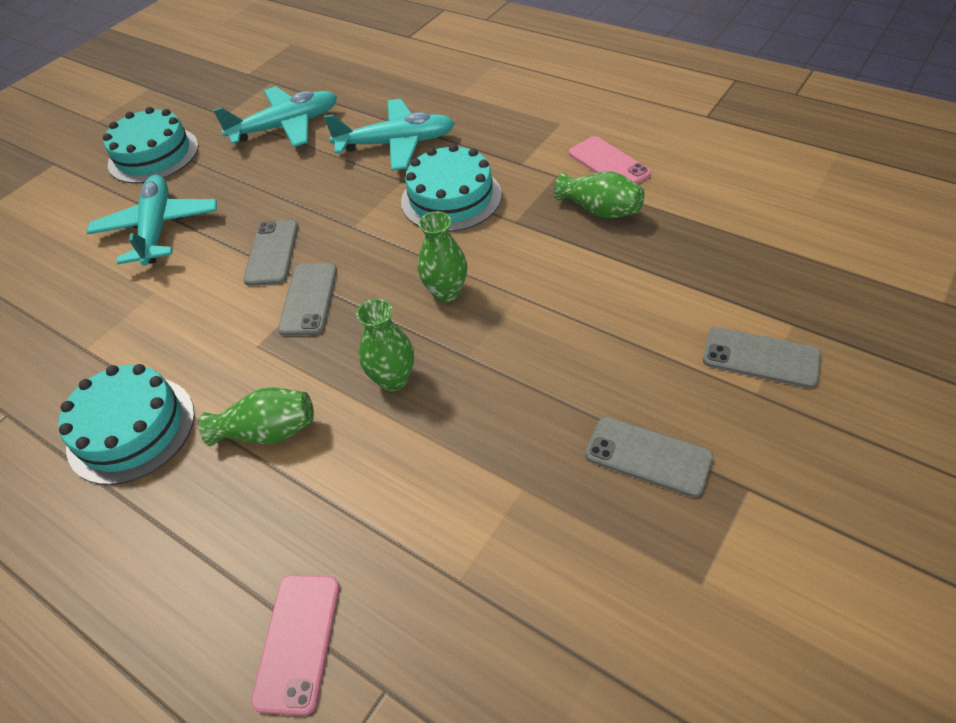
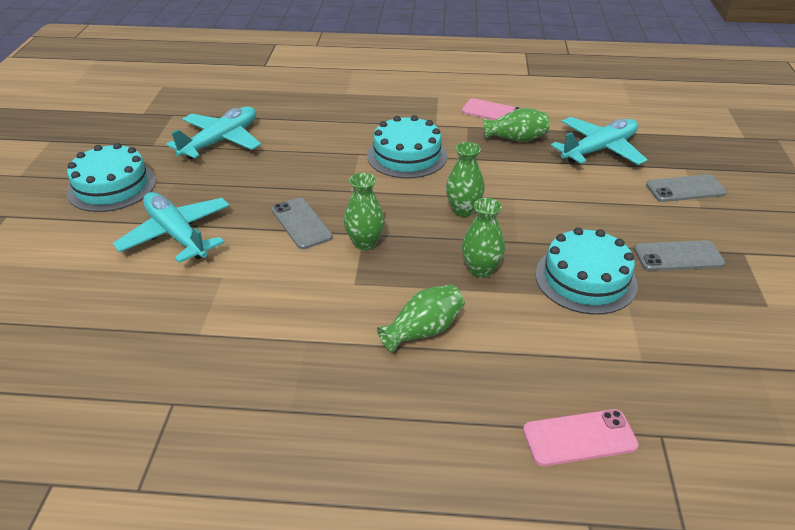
camera: 35 degrees left, 10 degrees down
turquoise cake [59,364,195,485] -> turquoise cake moved to [535,227,638,315]
pink phone [251,575,339,715] -> pink phone turned 75 degrees counterclockwise [523,409,639,466]
grey phone [278,263,337,336] -> green vase [344,173,385,250]
turquoise plane [324,99,455,171] -> turquoise plane moved to [551,117,647,165]

